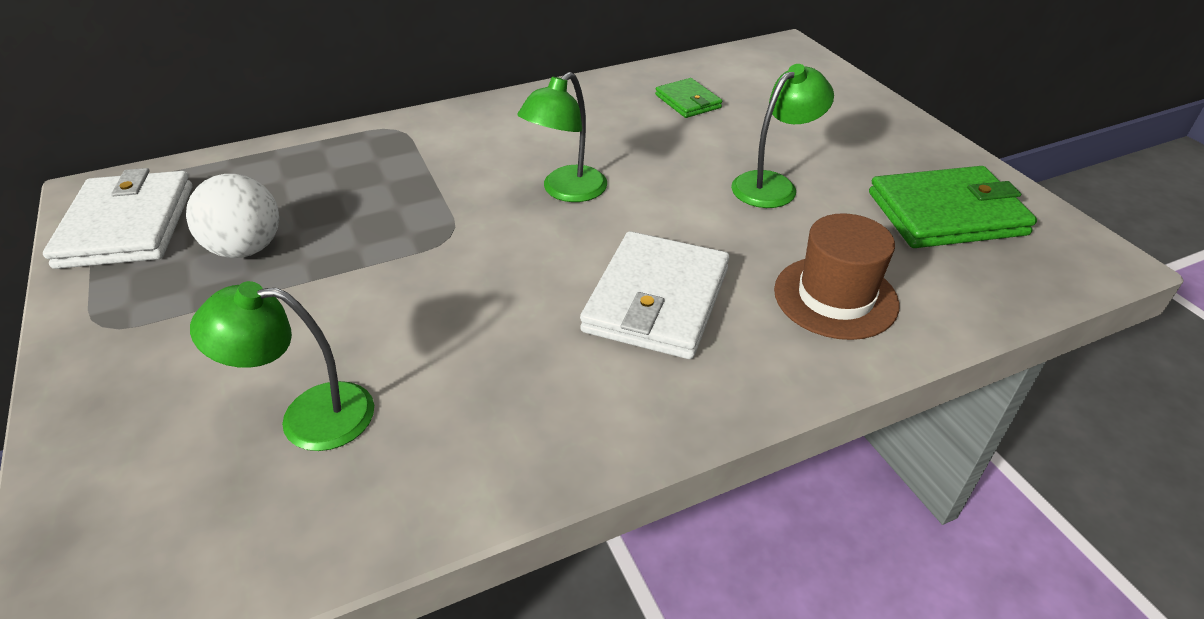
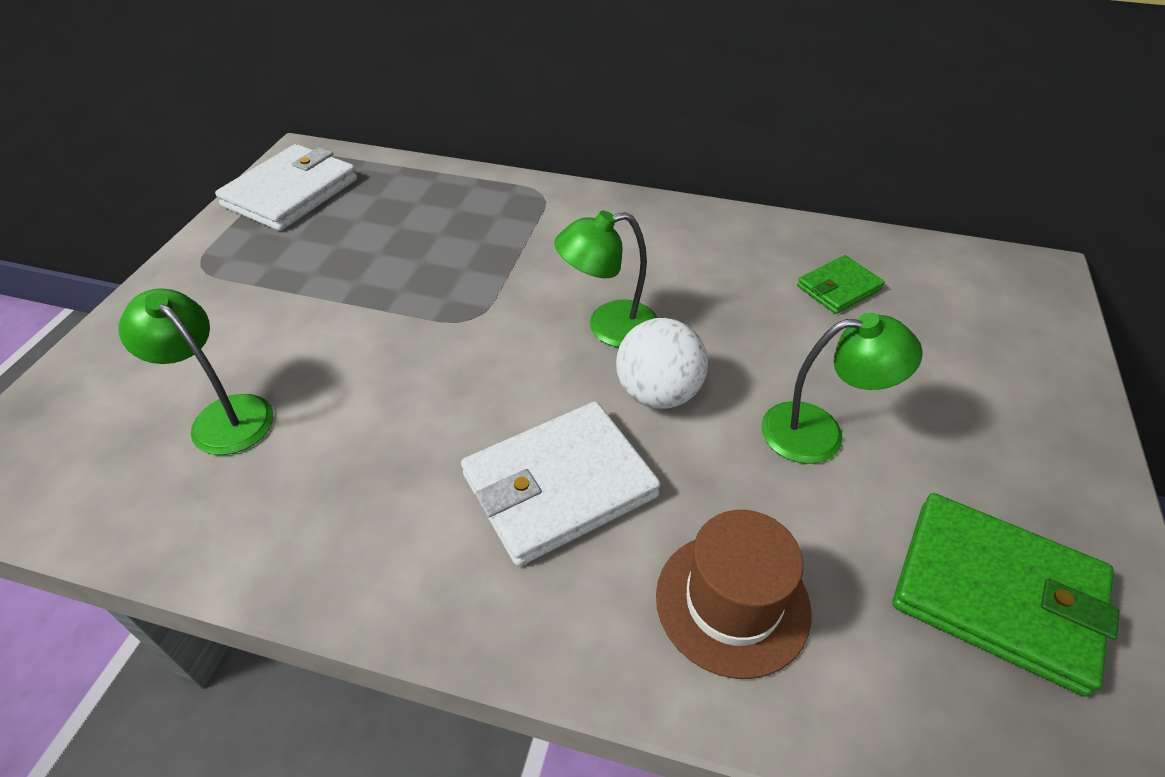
camera: 40 degrees right, 5 degrees up
white ball [186,174,279,258] -> white ball moved to [616,318,708,409]
green wallet [655,78,722,118] -> green wallet turned 45 degrees clockwise [797,255,885,314]

